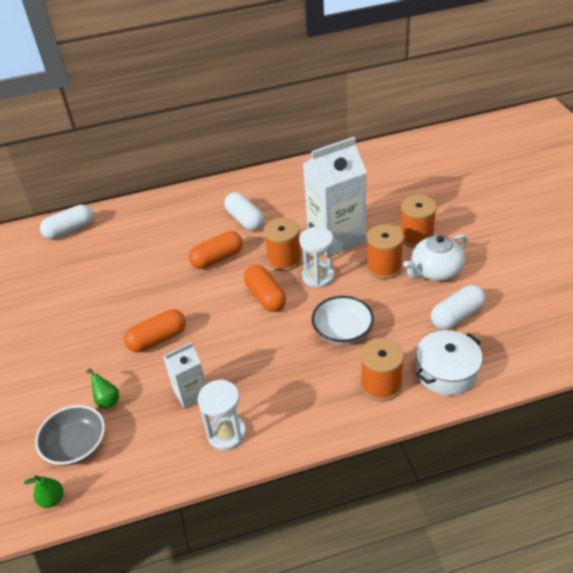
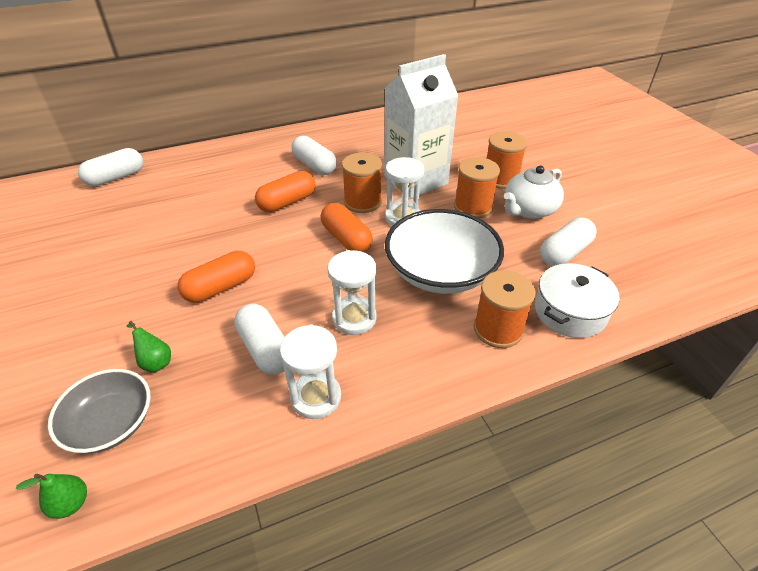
camera: 10 degrees left, 0 degrees up
white carton [163,342,206,409] -> white capsule [234,304,285,375]
white bowl [312,296,374,344] -> white bowl [385,209,504,294], size x1.61
none -> white hourglass [328,250,377,335]

